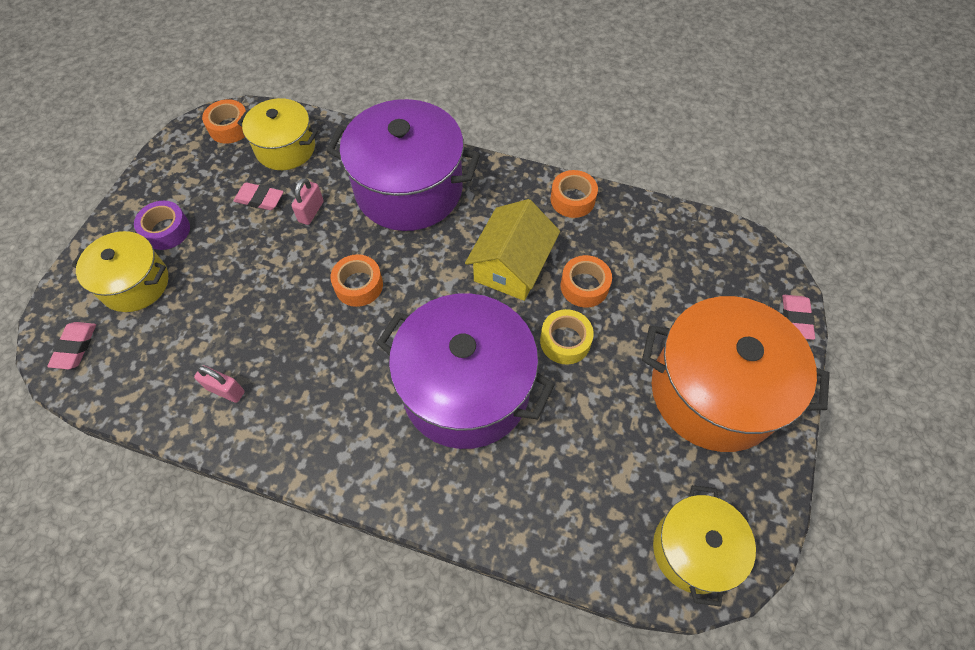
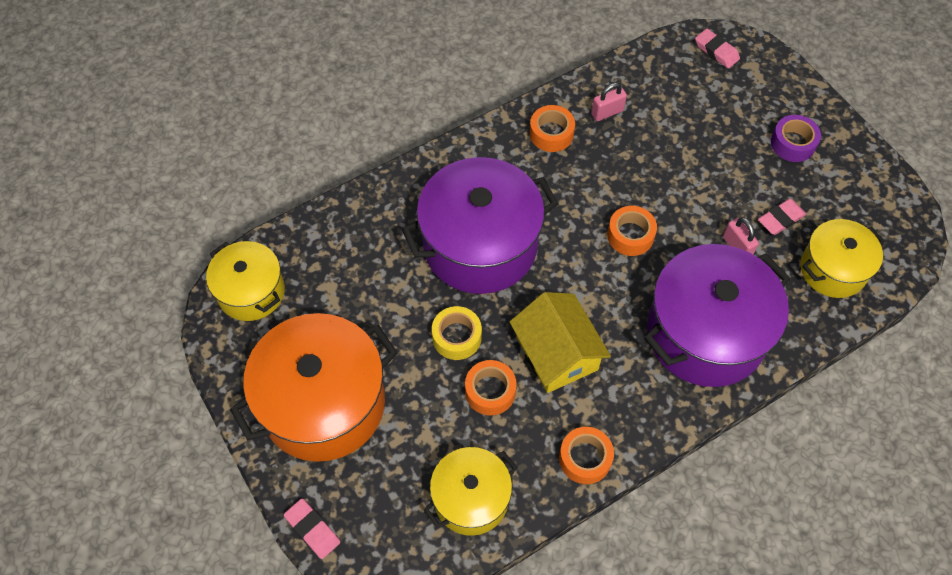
camera: 130 degrees right, 0 degrees up
yellow pot [72,231,168,312] -> yellow pot moved to [424,447,517,536]
orange tape [202,99,246,144] -> orange tape moved to [530,105,575,152]

